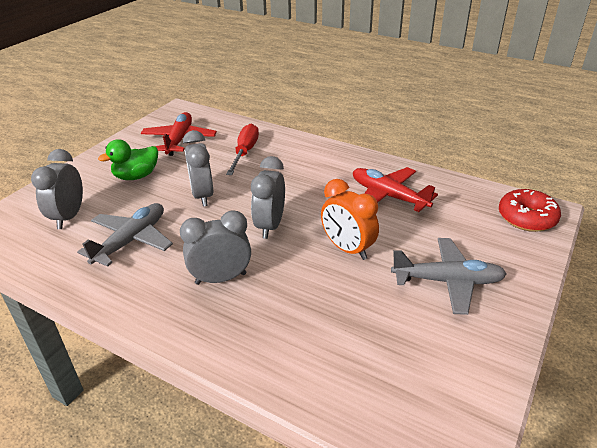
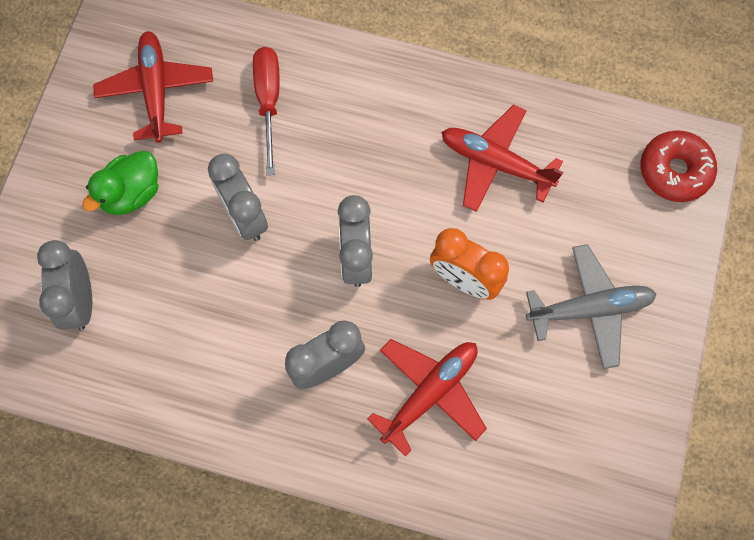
camera: 15 degrees left, 35 degrees up
grey plane [77,203,173,267] -> none
none -> red plane [367,339,487,456]

